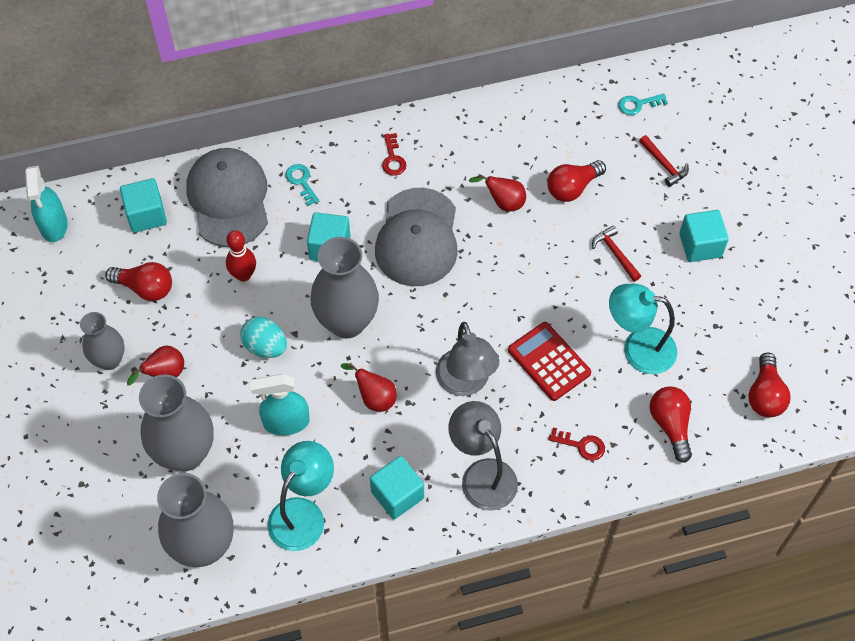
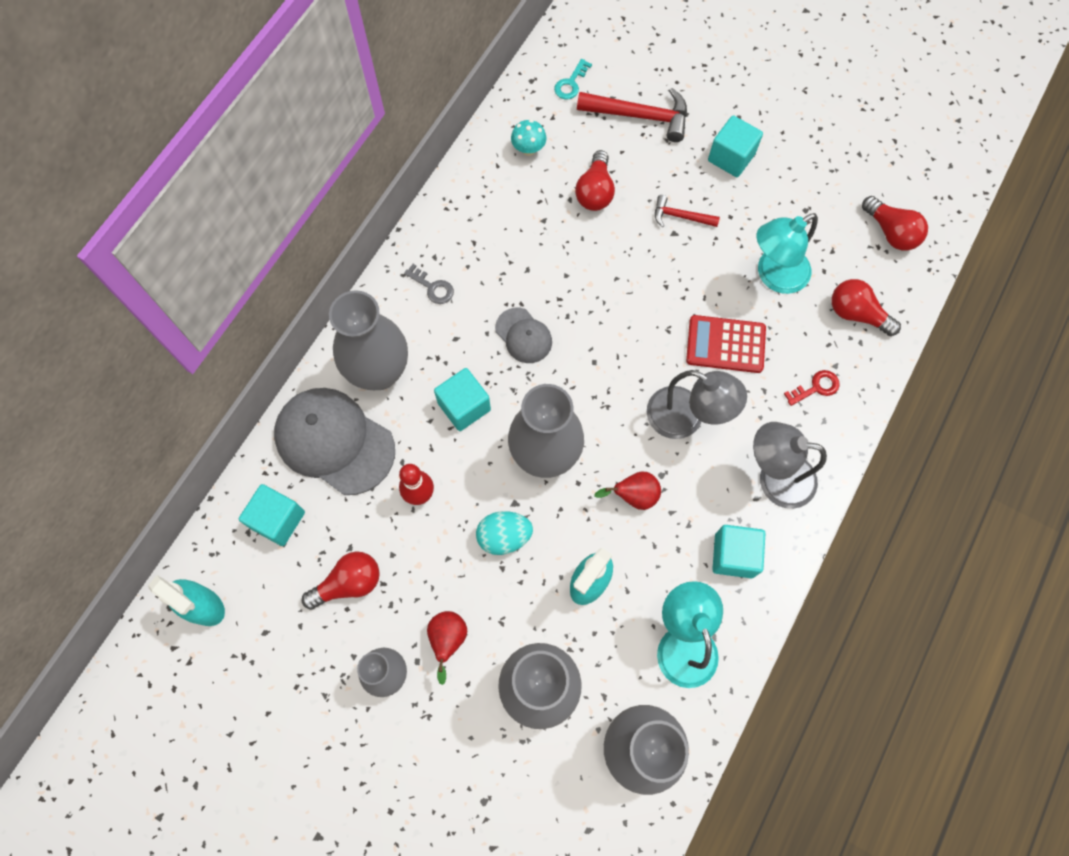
camera: 45 degrees left, 10 degrees up
turquoise key [285,164,319,206] -> grey vase [329,290,408,390]
grey cap [375,188,458,286] -> grey cap [495,308,552,363], size x0.52
red key [382,133,406,176] -> grey key [404,264,454,304]
red pear [468,174,526,211] -> none
red hammer [639,135,689,187] -> red hammer [577,88,687,142], size x1.77
none -> turquoise mushroom [511,120,546,156]

